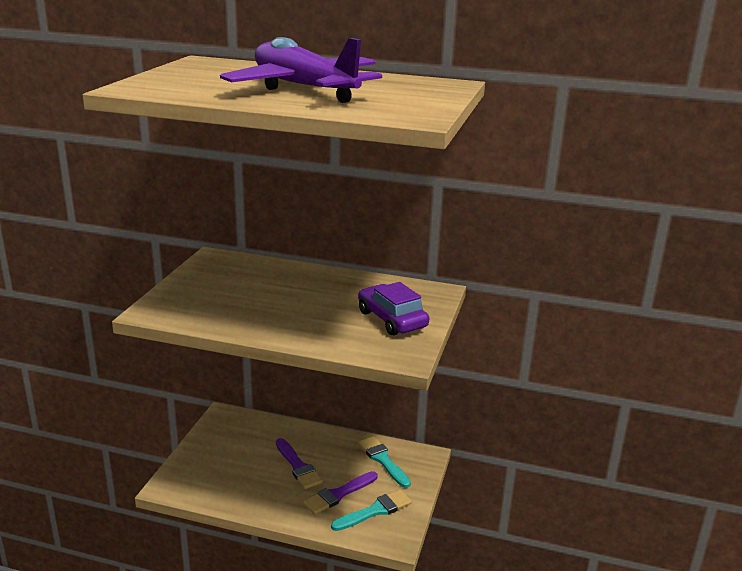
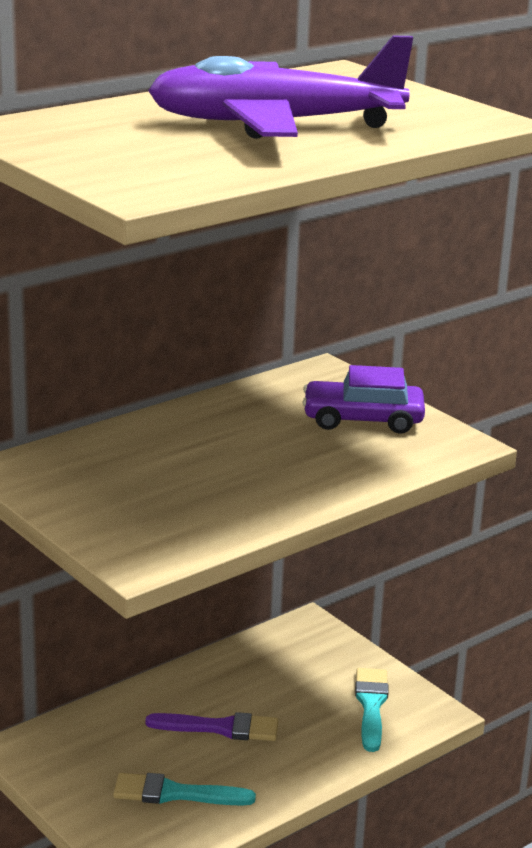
camera: 55 degrees left, 0 degrees up
purple brush [303,471,377,514] -> none
turquoise brush [358,436,411,488] -> turquoise brush moved to [113,773,256,806]

